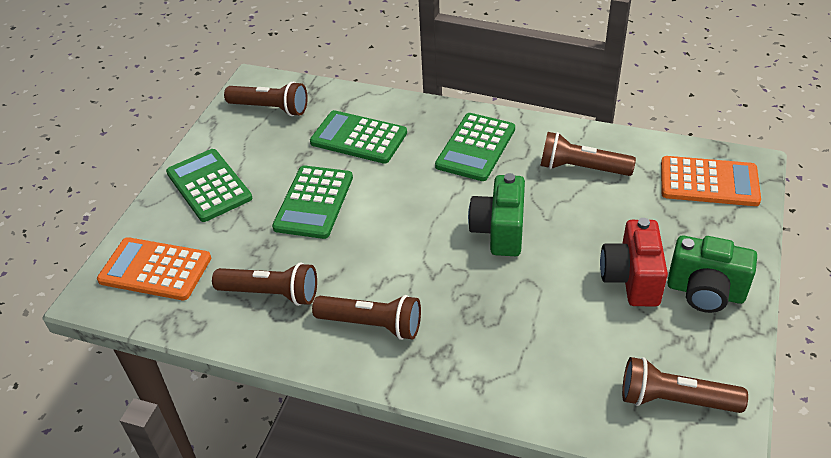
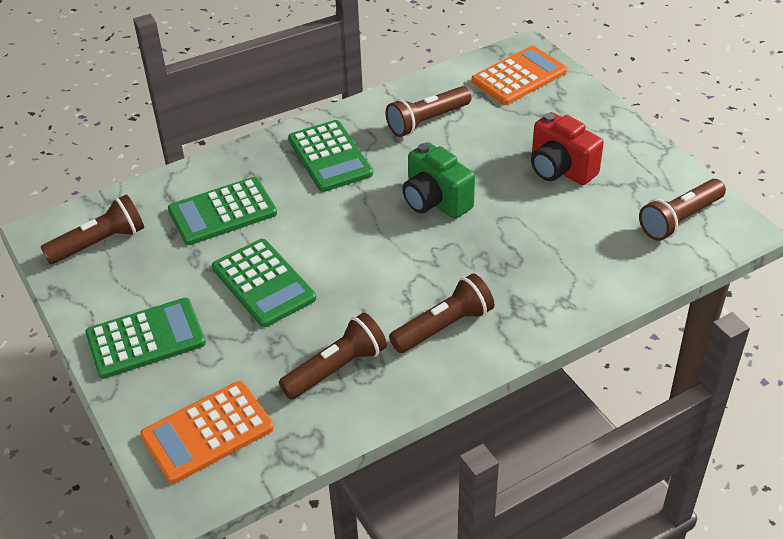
camera: 50 degrees left, 0 degrees up
green calculator [166,149,252,222] -> green calculator turned 150 degrees clockwise [85,298,206,379]
green camera [667,236,757,313] -> none

